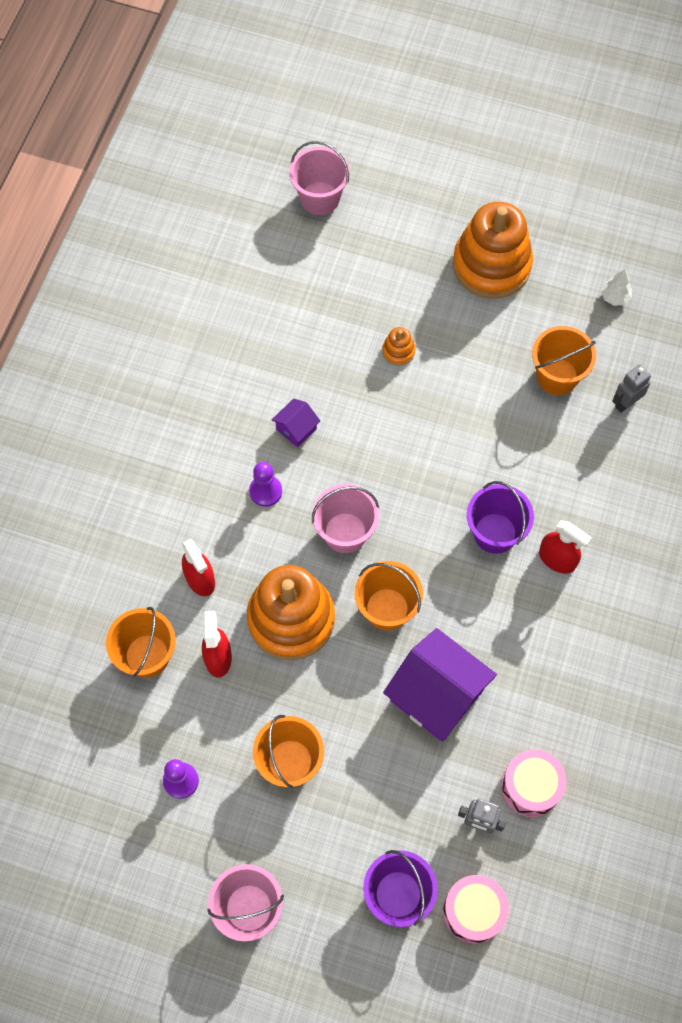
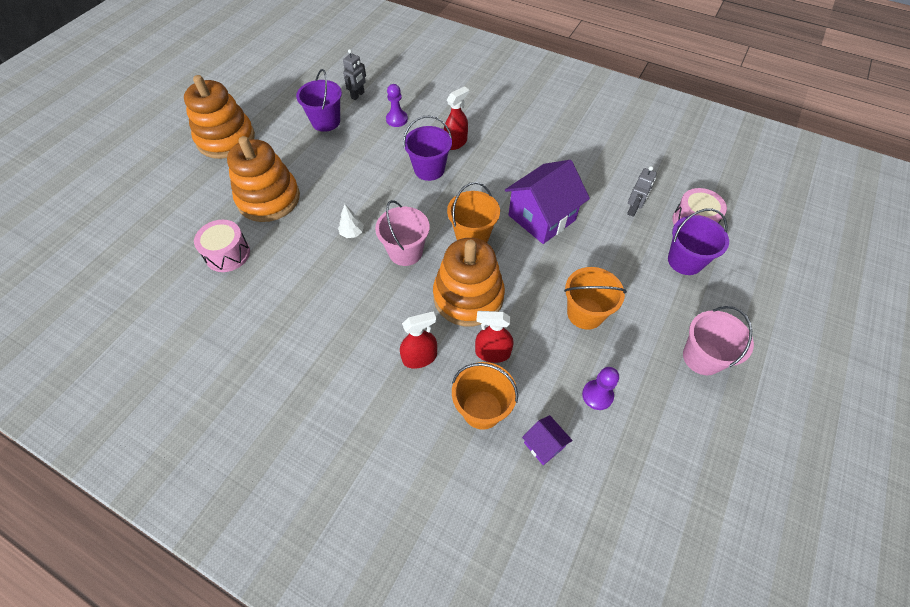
camera: 80 degrees left, 10 degrees down
purple pawn [249,462,282,507] -> purple pawn moved to [386,84,408,127]
purple house [272,398,320,447] -> purple house moved to [522,415,573,465]
pink bucket [289,141,350,215] -> none
orange stacking toy [382,327,415,366] -> orange stacking toy [227,136,300,222], size x2.46
pink drum [501,750,567,817] -> pink drum moved to [194,220,250,272]
orange bucket [532,326,596,395] -> purple bucket [296,69,342,132]
white tree [601,269,632,306] -> white tree moved to [338,204,364,238]
grey robot [612,365,651,413] -> grey robot turned 120 degrees counterclockwise [343,49,366,100]

